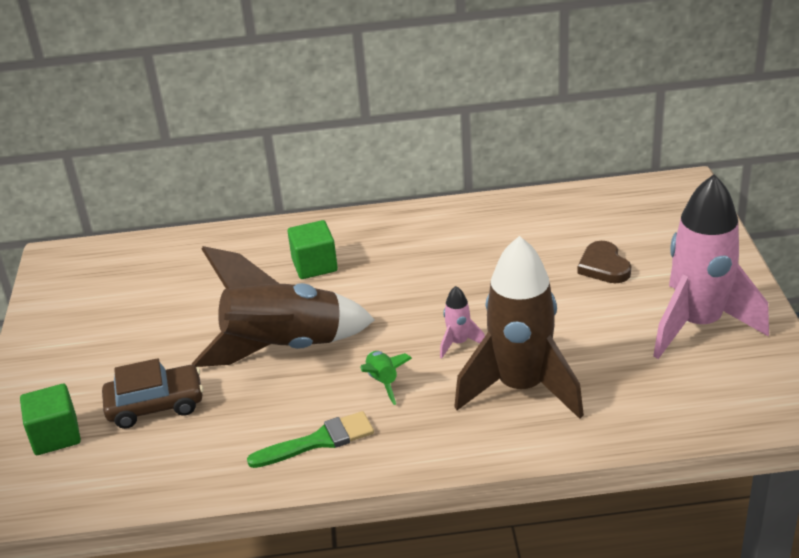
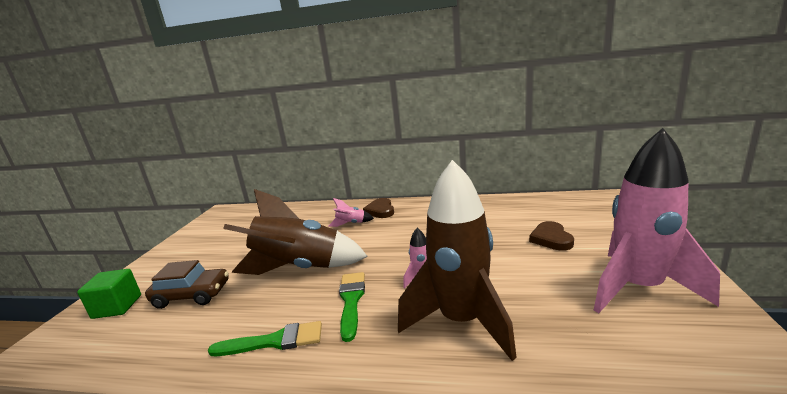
camera: 15 degrees right, 15 degrees down
green cube [287,220,338,279] -> pink rocket [329,198,374,227]
green rocket [360,351,412,405] -> green brush [339,272,365,342]
none -> brown heart [363,198,394,218]

